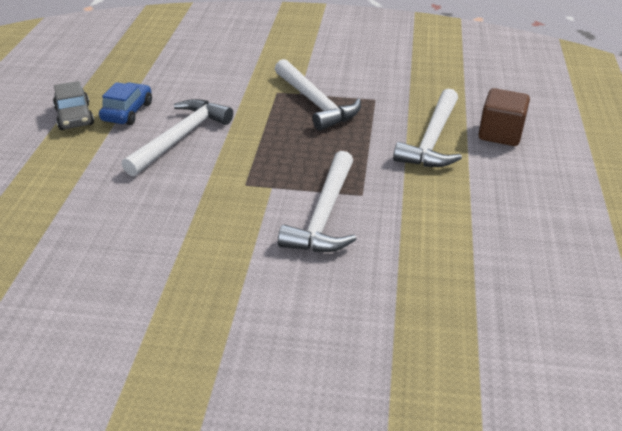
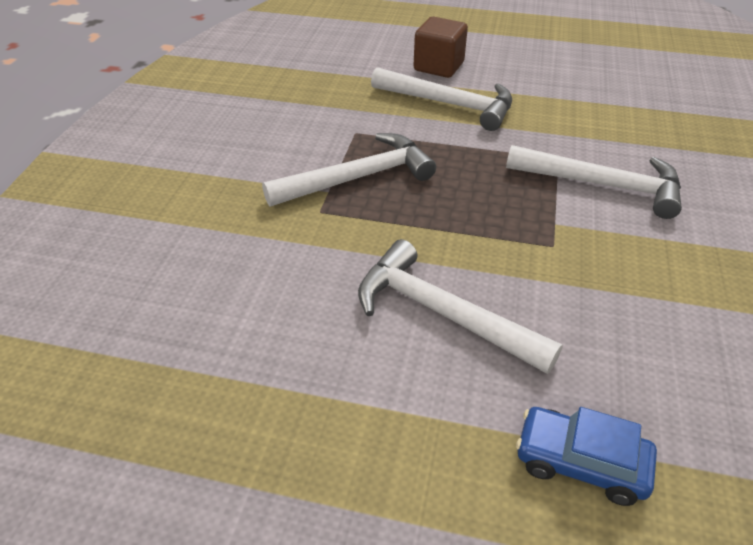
camera: 85 degrees left, 5 degrees up
grey car [53,81,94,130] -> none
blue car [99,82,152,125] -> blue car moved to [516,407,657,506]

